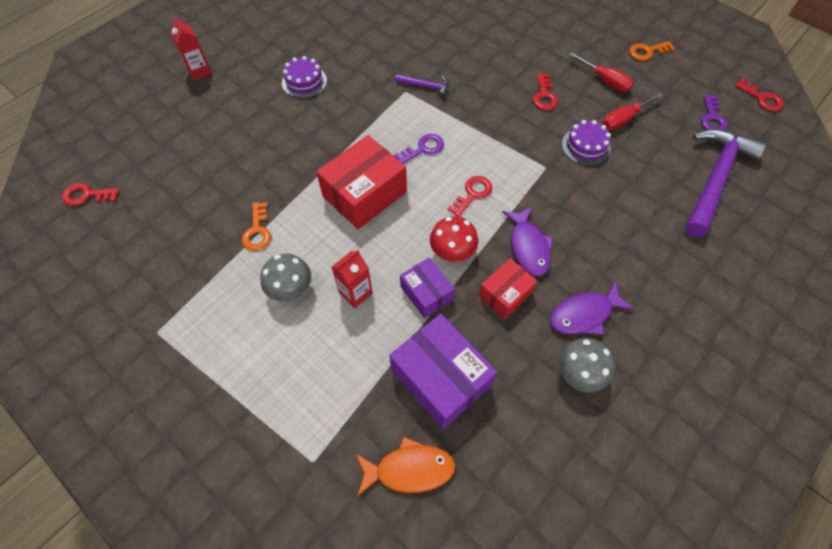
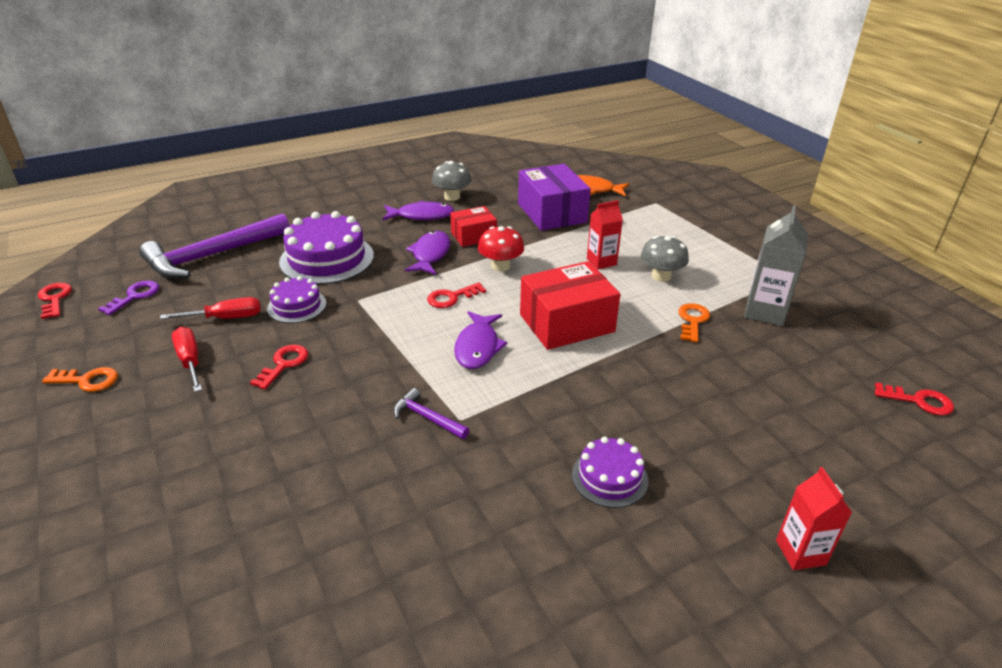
camera: 160 degrees left, 25 degrees down
purple key [394,134,444,164] -> purple fish [454,311,508,369]
purple box [400,257,455,318] -> none
none -> purple cake [279,211,374,285]
none -> grey carton [744,205,808,326]

